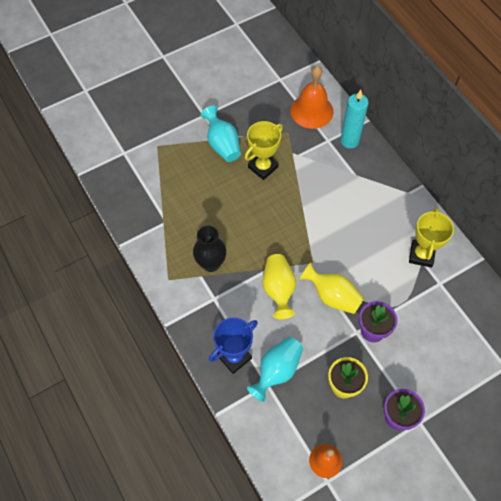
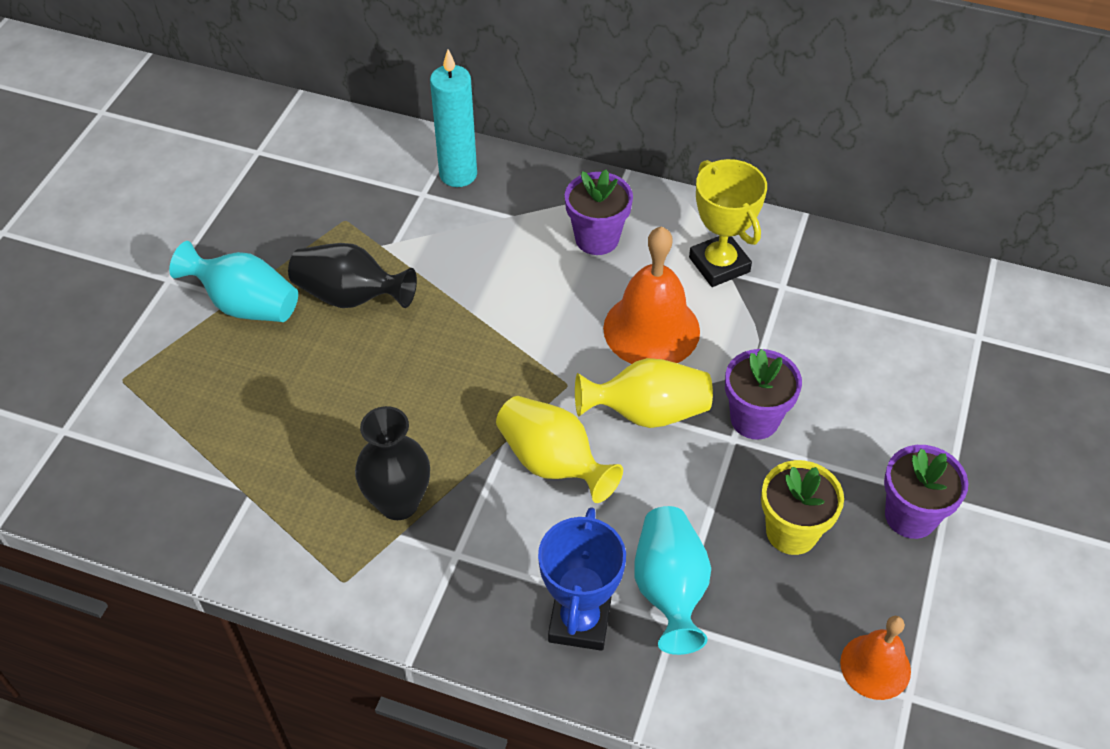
camera: 40 degrees left, 10 degrees down
yellow trophy [244,121,283,180] -> black vase [288,243,417,308]
orange bell [291,66,334,129] -> orange bell moved to [603,226,700,364]
none -> purple flower pot [565,169,633,255]

